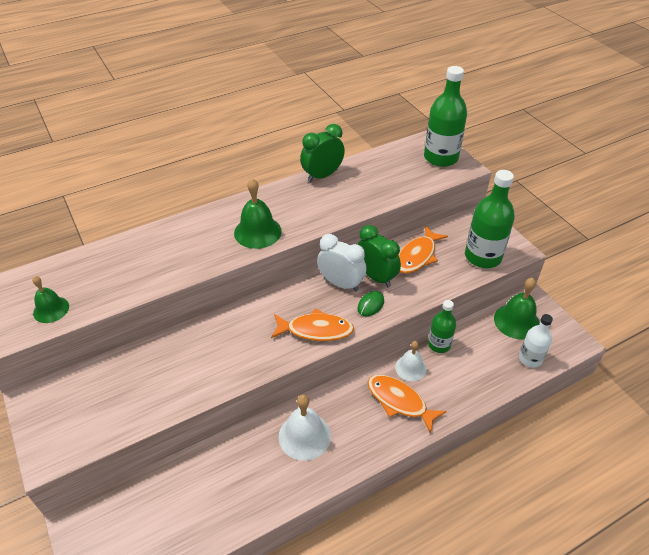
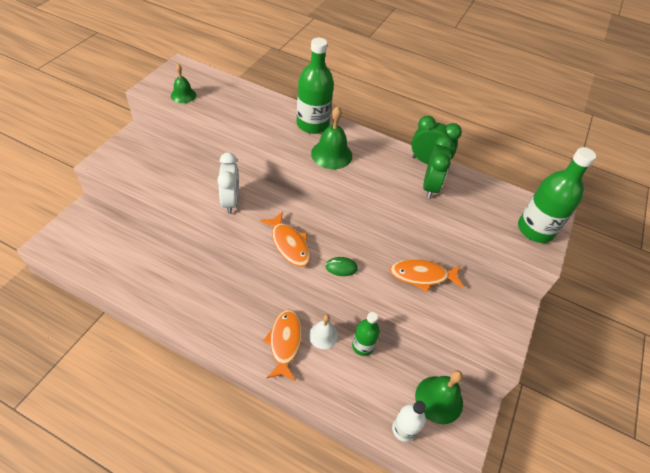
camera: 50 degrees right, 5 degrees up
white bell [279,395,331,461] -> none
white clock [317,234,367,291] -> white clock moved to [217,153,239,214]
green clock [357,225,401,287] -> green clock moved to [423,135,453,199]
green bottle [465,170,515,268] -> green bottle moved to [297,38,334,134]

